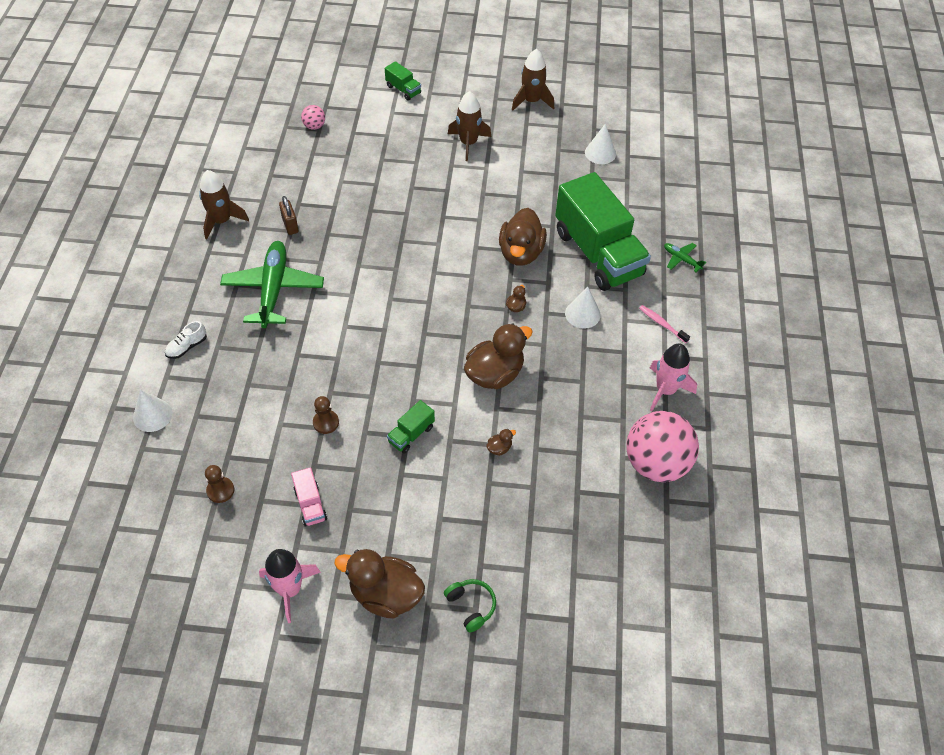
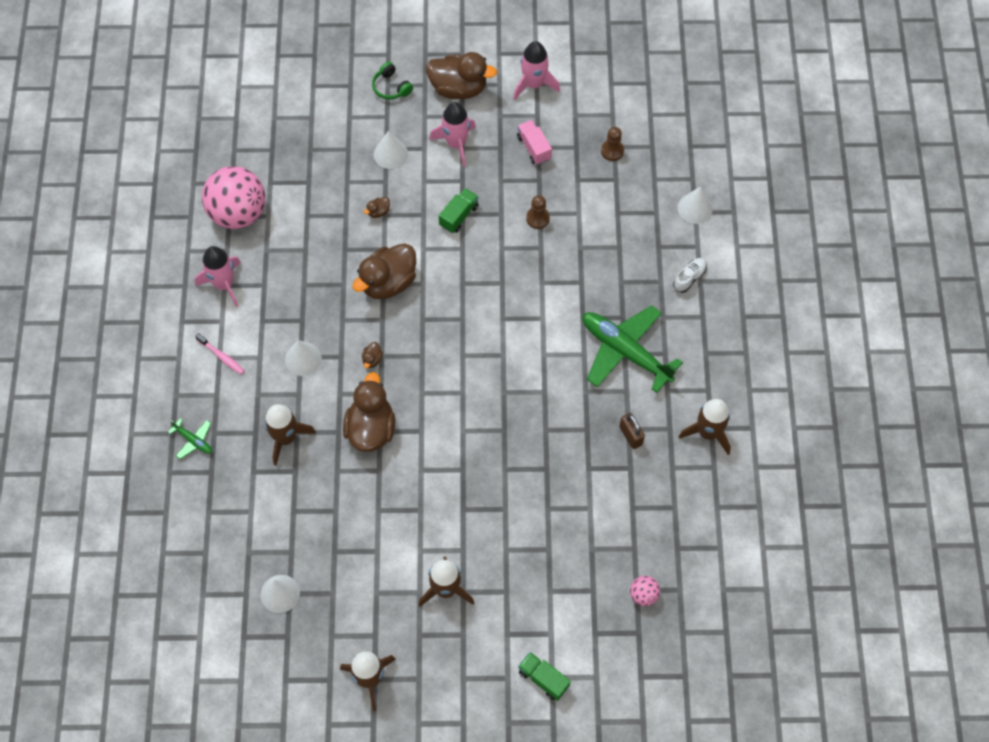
camera: 175 degrees right, 10 degrees up
green plane [220,241,324,328] -> green plane turned 135 degrees clockwise [582,305,683,393]
green truck [555,172,651,291] -> brown rocket [264,404,316,465]
none -> white cone [374,131,408,169]
none -> pink rocket [429,102,476,167]

